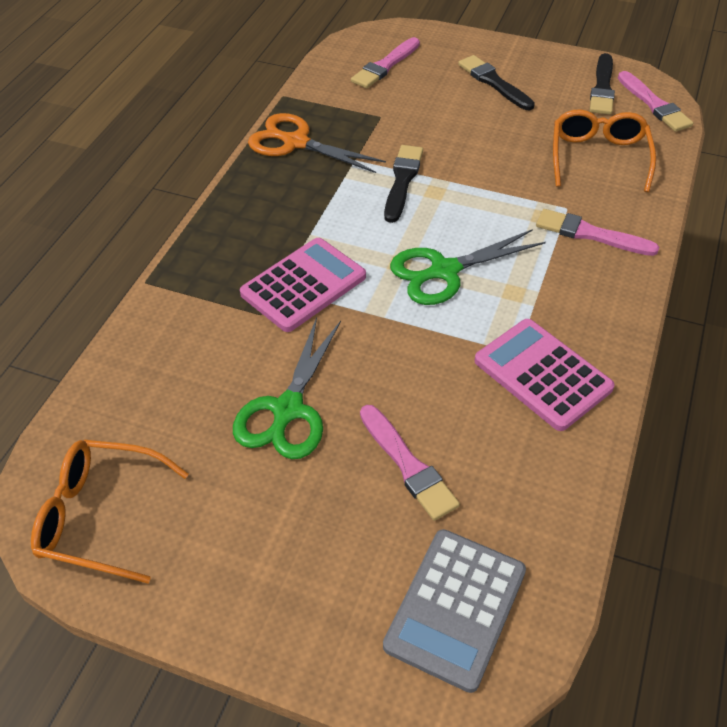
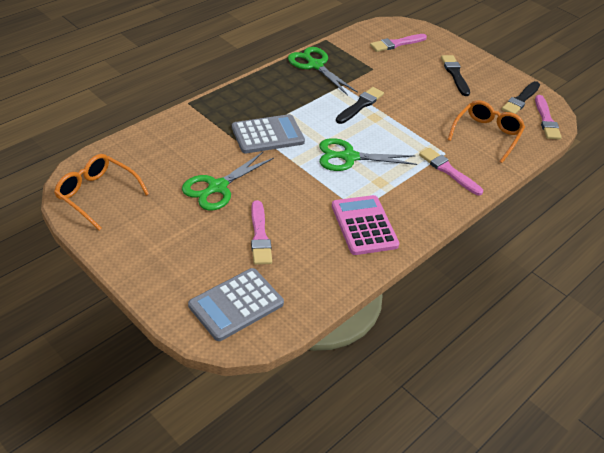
camera: 20 degrees right, 5 degrees down
pink calculator [240,238,366,332] -> grey calculator [232,114,305,153]
orange scissors [248,113,386,173] -> green scissors [288,47,358,96]

